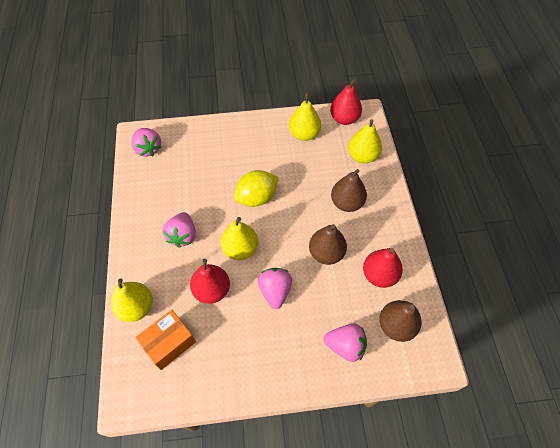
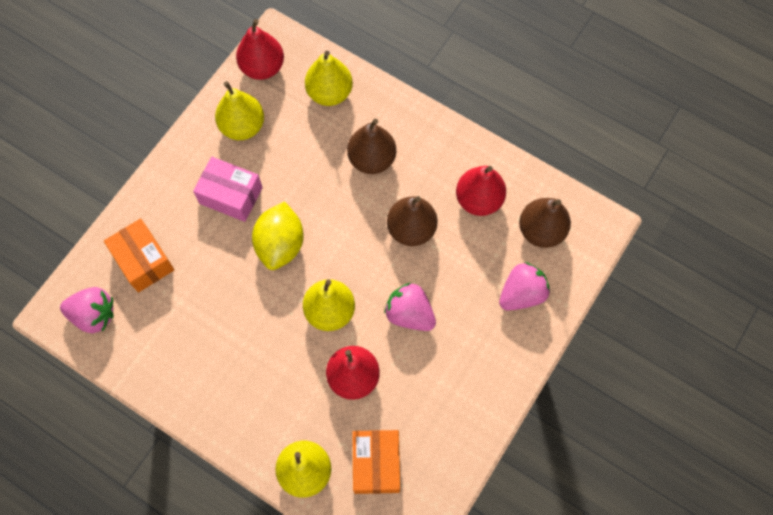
camera: 50 degrees left, 10 degrees up
pink strawberry [163,212,196,248] -> none
none -> orange box [104,218,174,292]
none -> pink box [193,157,263,222]

